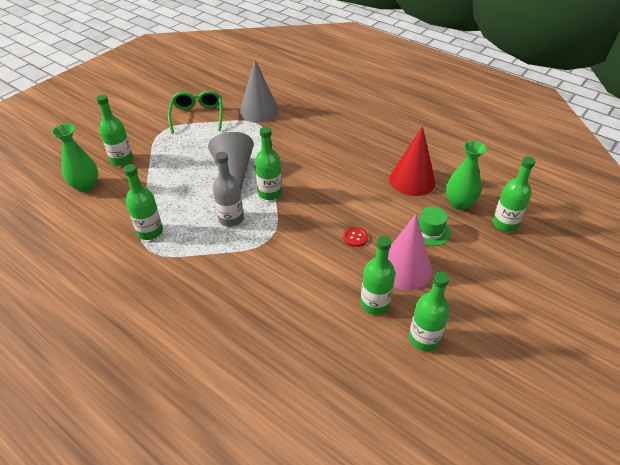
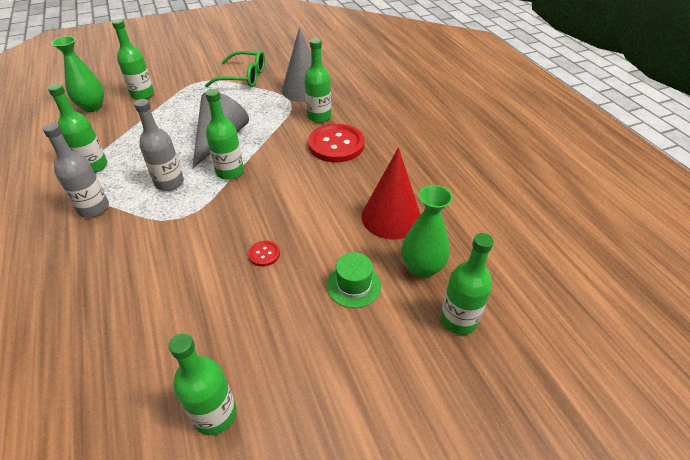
camera: 30 degrees right, 0 degrees up
green glasses [168,90,223,134] -> green glasses turned 75 degrees clockwise [205,50,265,87]
green bottle [360,236,395,315] -> green bottle moved to [304,38,331,122]
pink cone [388,214,432,290] -> none
none -> grey bottle [43,123,109,217]
none -> red button [308,124,365,162]

